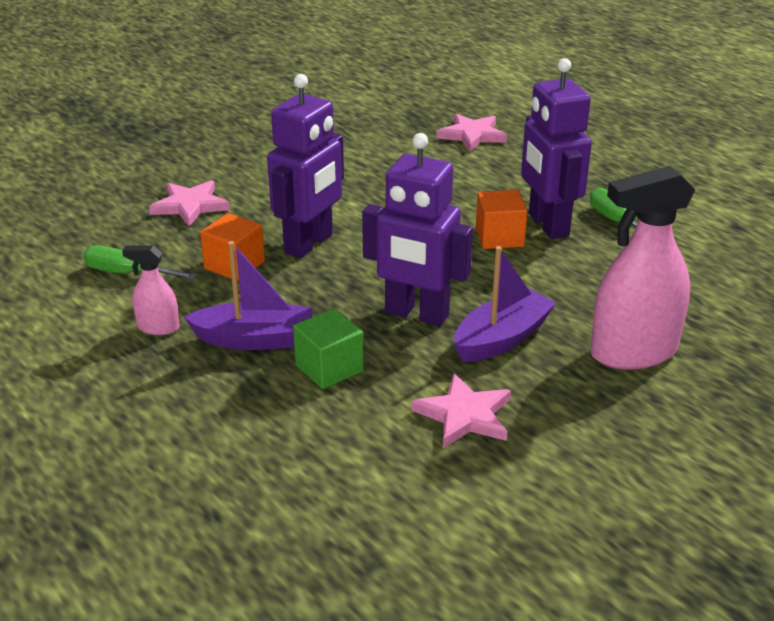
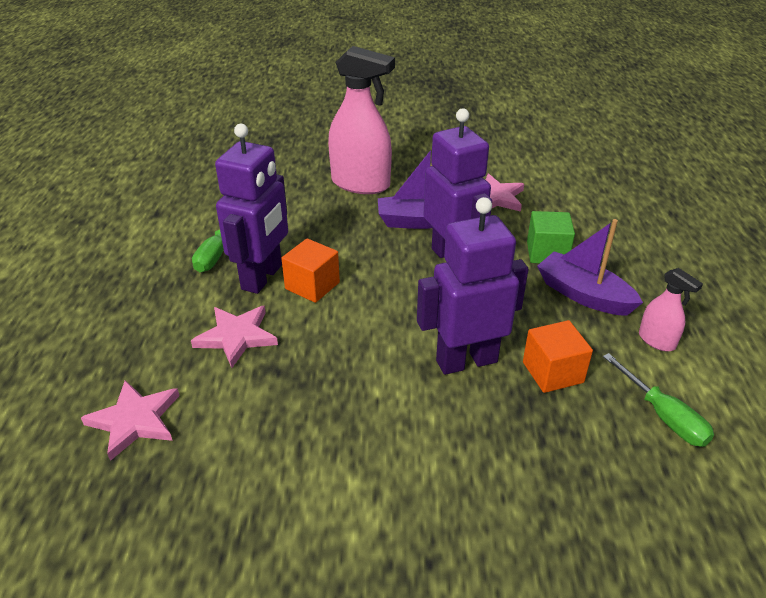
camera: 140 degrees left, 5 degrees up
pink star [149,180,230,227] -> pink star moved to [191,306,278,368]

